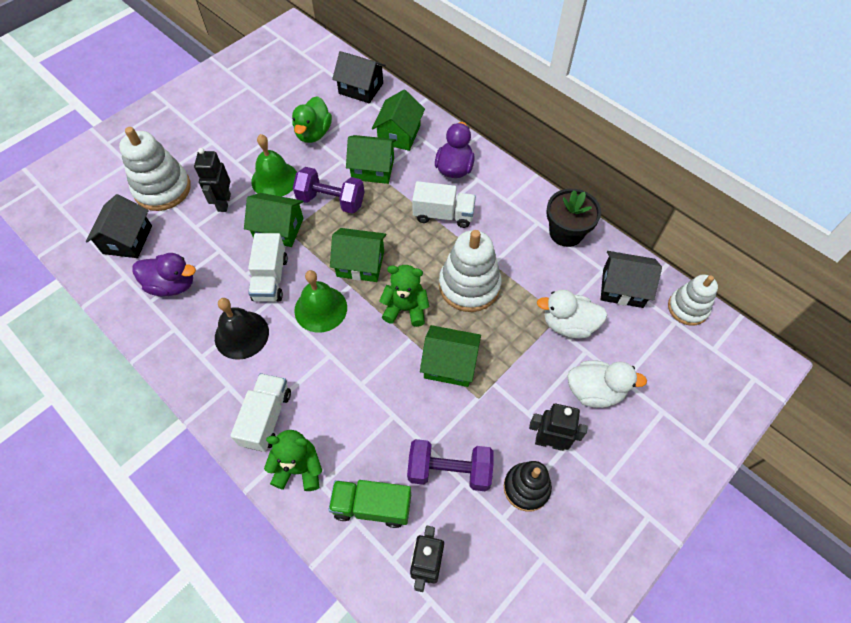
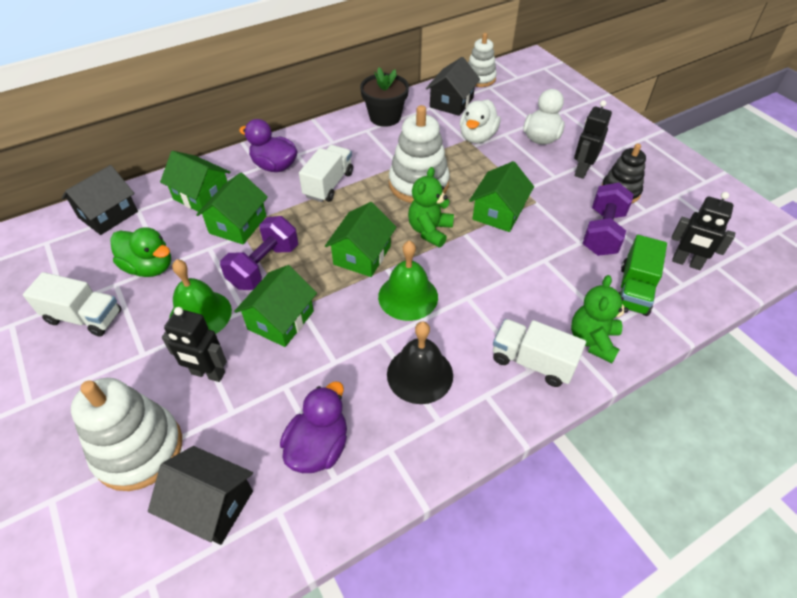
camera: 75 degrees left, 10 degrees down
white truck [248,233,288,302] -> white truck moved to [23,272,121,337]

